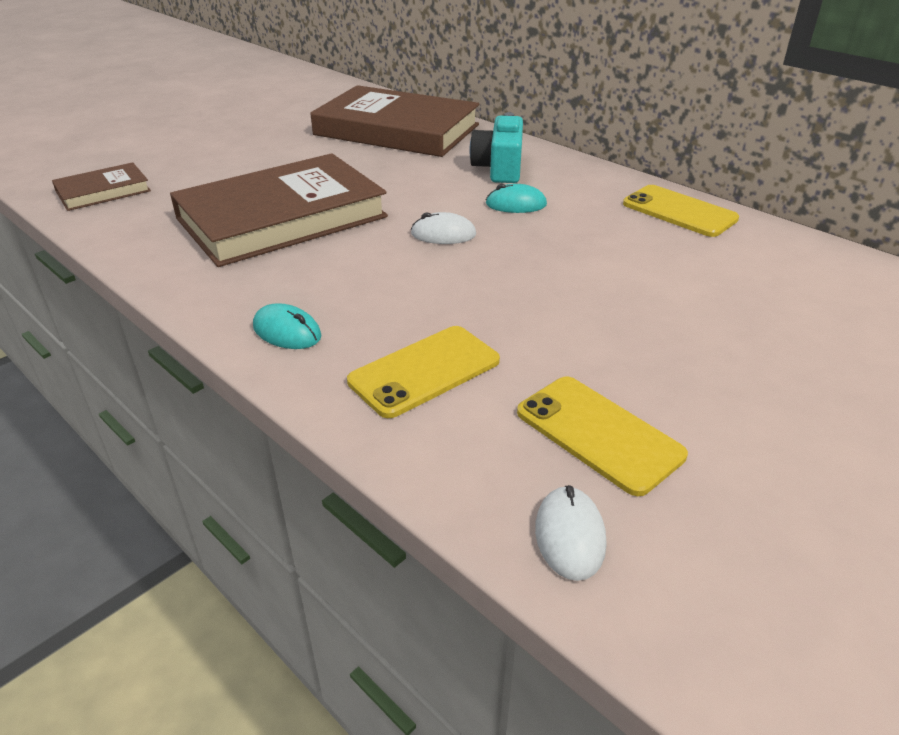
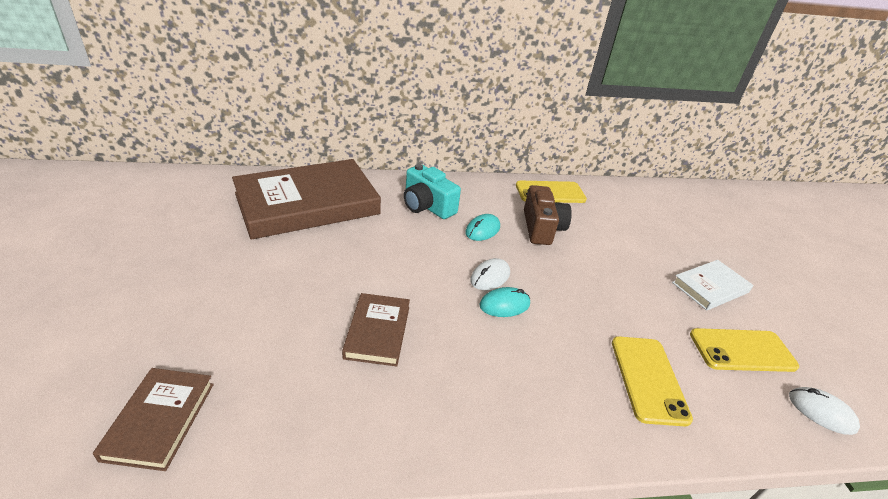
camera: 55 degrees left, 0 degrees up
brown book [170,153,388,267] -> brown book [342,293,410,367], size x0.48
turquoise mouse [253,303,321,349] -> turquoise mouse moved to [479,287,530,317]
none -> brown camera [524,185,572,245]
none -> white book [672,260,754,311]

